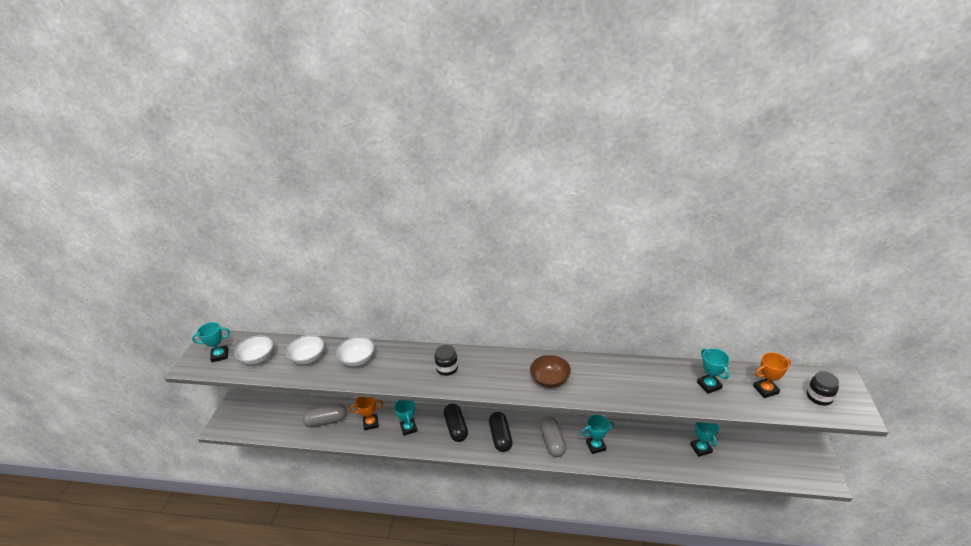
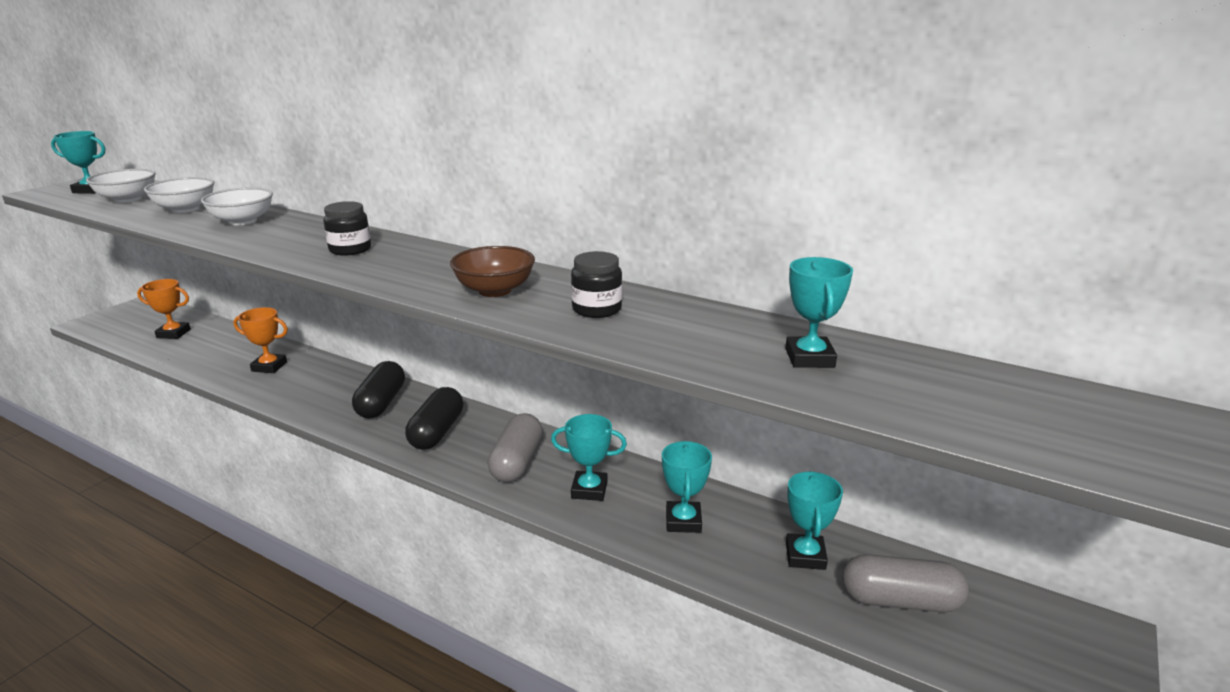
camera: 20 degrees right, 10 degrees down
grey capsule [302,404,347,428] -> grey capsule moved to [842,554,969,612]
turquoise trophy [394,400,417,436] -> turquoise trophy moved to [662,441,712,533]
orange trophy [753,352,791,398] -> orange trophy moved to [137,279,191,339]
black jar [807,371,839,406] -> black jar moved to [571,251,622,318]

